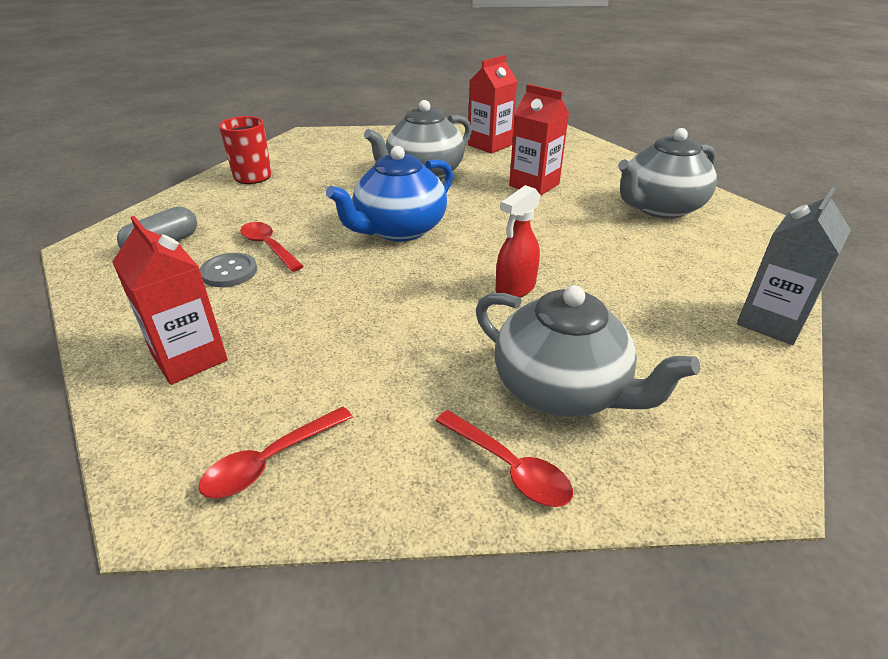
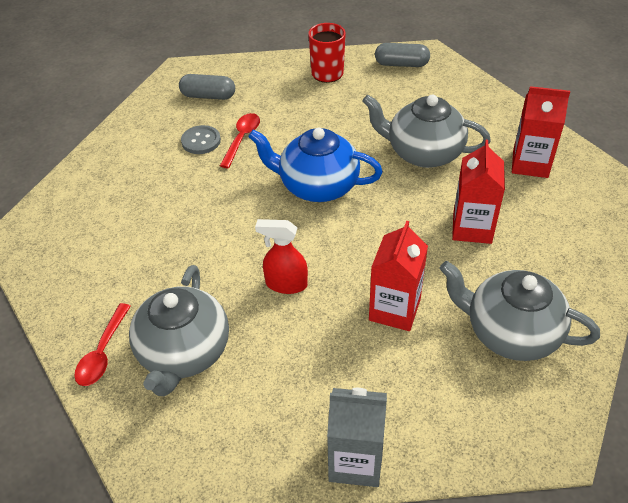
camera: 60 degrees right, 10 degrees up
red carton [112,216,228,385] -> red carton moved to [369,221,428,331]
red spoon [199,406,353,498] -> none
none -> grey capsule [375,43,430,67]

